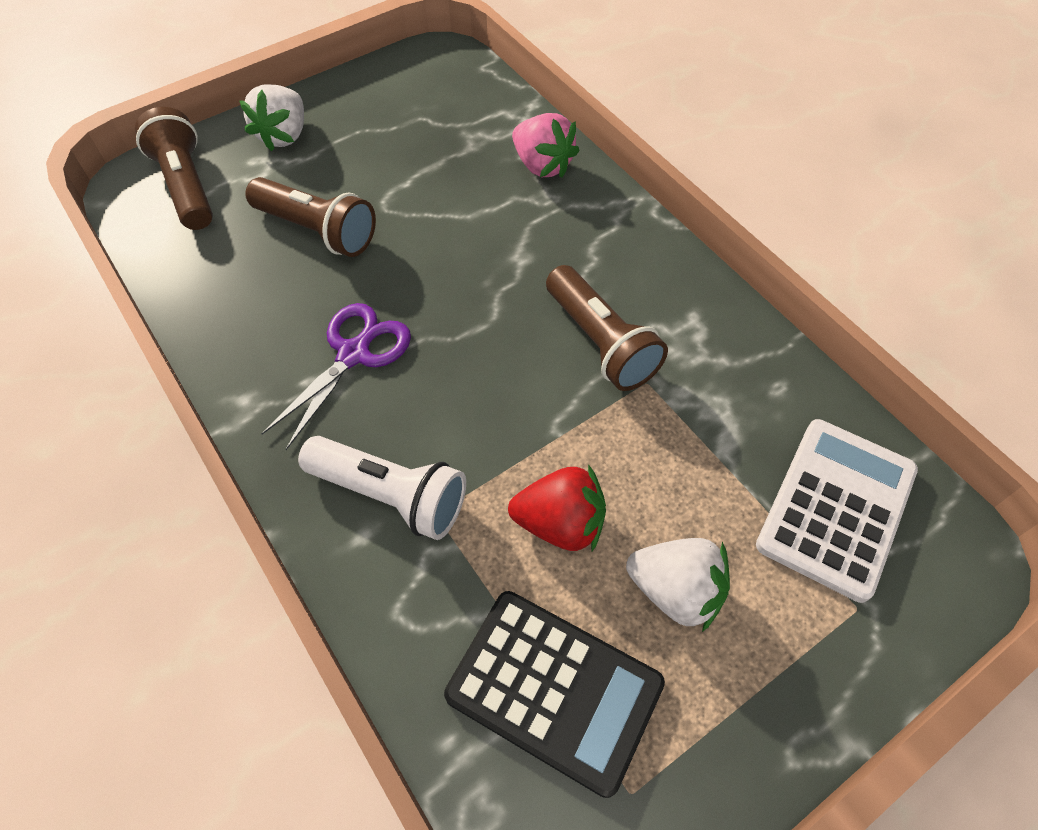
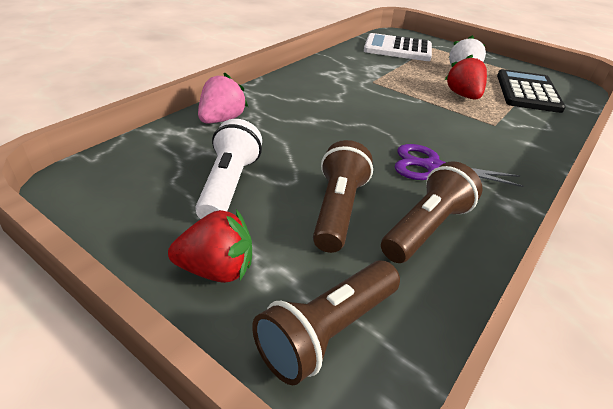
camera: 110 degrees left, 20 degrees down
white strawberry [239,84,304,151] -> red strawberry [168,209,252,283]
white flashlight [298,436,466,540] -> white flashlight moved to [195,119,262,219]
brown flashlight [546,265,668,391] -> brown flashlight moved to [381,161,482,263]

